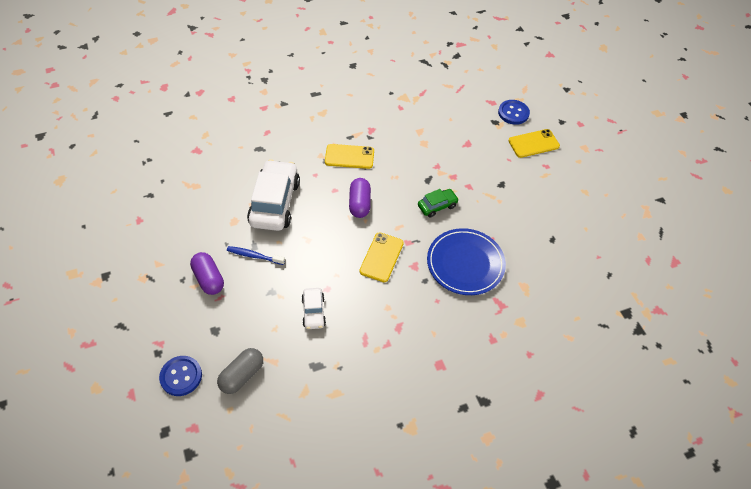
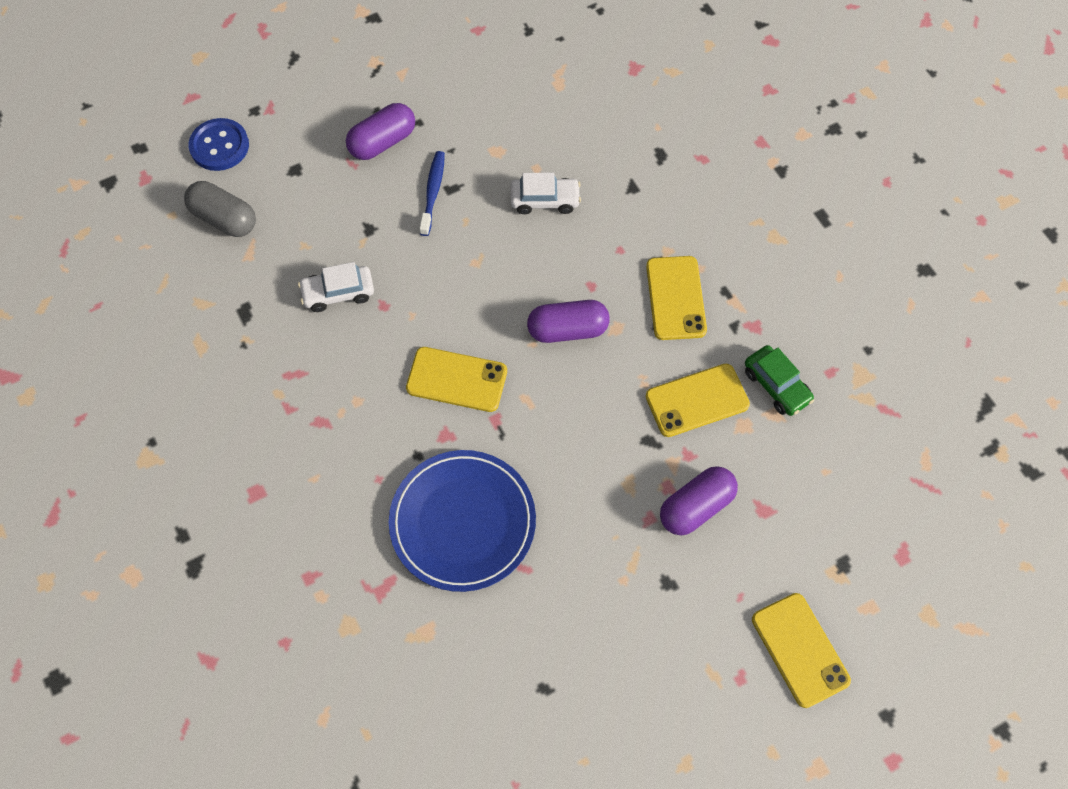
camera: 85 degrees right, 10 degrees up
white car [247,159,300,231] -> white car [510,172,581,214], size x0.50
green car [418,189,459,218] -> green car moved to [745,345,814,416]
blue button [498,100,530,125] -> none
none -> yellow phone [645,364,750,437]
none -> purple capsule [660,466,738,535]

